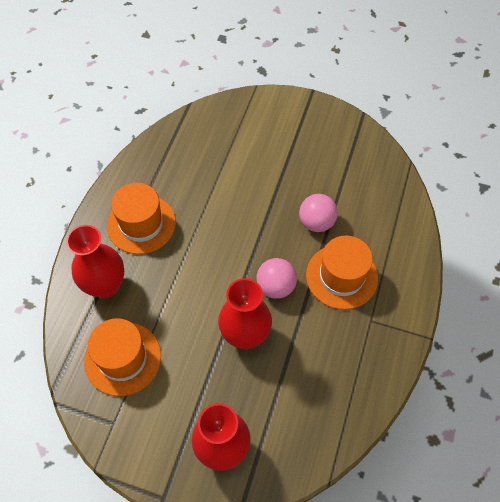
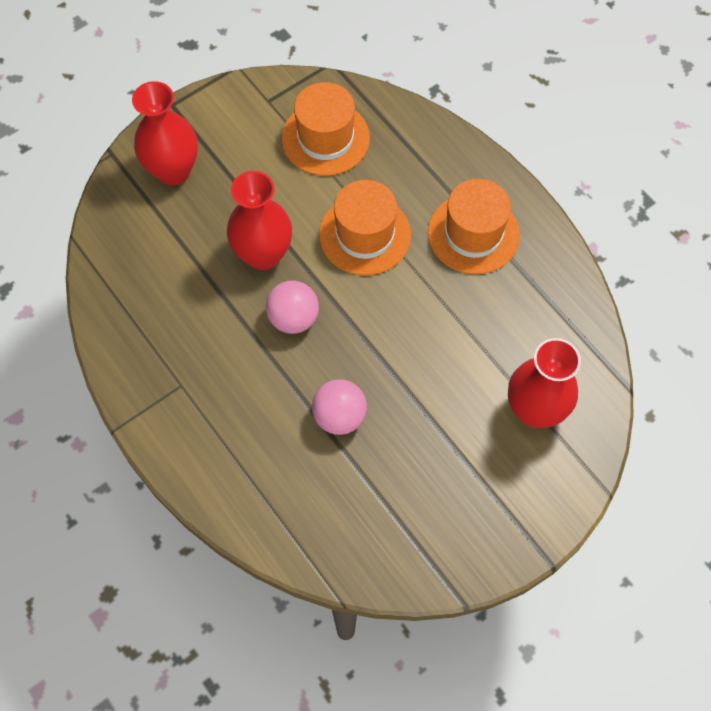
camera: 125 degrees right, 5 degrees up
red vase [66,225,124,299] -> red vase moved to [508,338,581,428]
orange hat [306,236,378,310] -> orange hat moved to [319,180,411,275]

